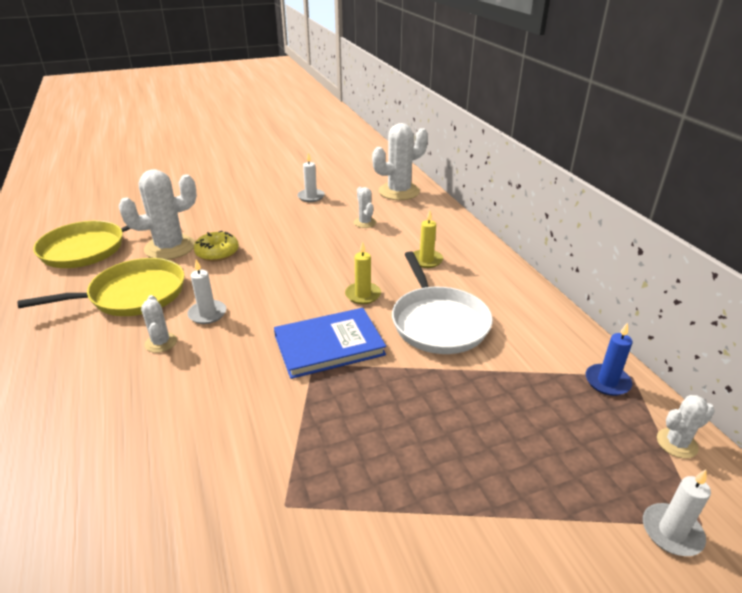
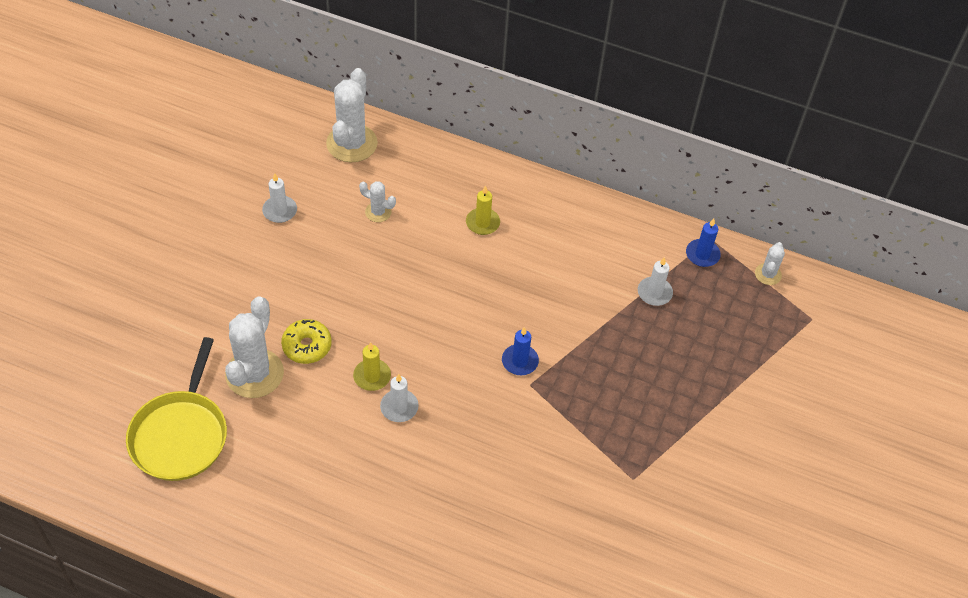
camera: 50 degrees left, 20 degrees up
yellow pan [18,258,185,316] -> none
white cactus [141,295,177,353] -> none
blue book [274,308,386,379] -> blue candle [502,327,539,375]
yellow candle [345,241,381,304] -> yellow candle moved to [353,342,391,391]
white pan [392,251,493,354] -> none
white candle [643,469,711,556] -> white candle moved to [638,257,673,306]

